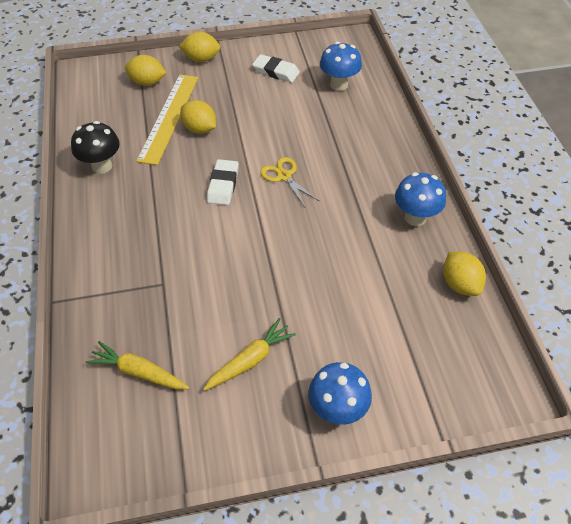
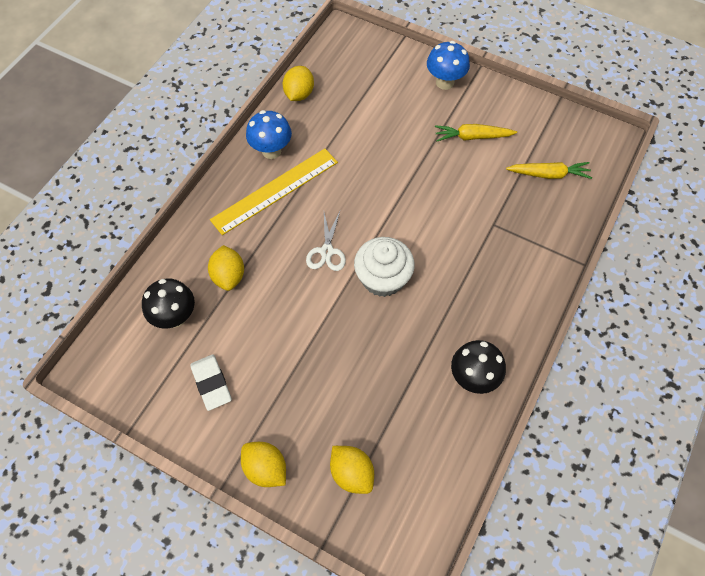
camera: 140 degrees left, 10 degrees up
yellow carrot [86,341,189,389] -> yellow carrot turned 60 degrees counterclockwise [506,162,592,179]
yellow ruler [136,74,198,165] -> yellow ruler moved to [210,148,338,235]
yellow lemon [180,100,216,134] -> yellow lemon moved to [208,245,244,291]
white eraser [207,159,239,205] -> white cupcake [354,237,415,297]
yellow scissors [260,157,319,207] -> white scissors [306,212,346,271]
blue mushroom [320,42,362,91] -> black mushroom [142,278,195,329]

